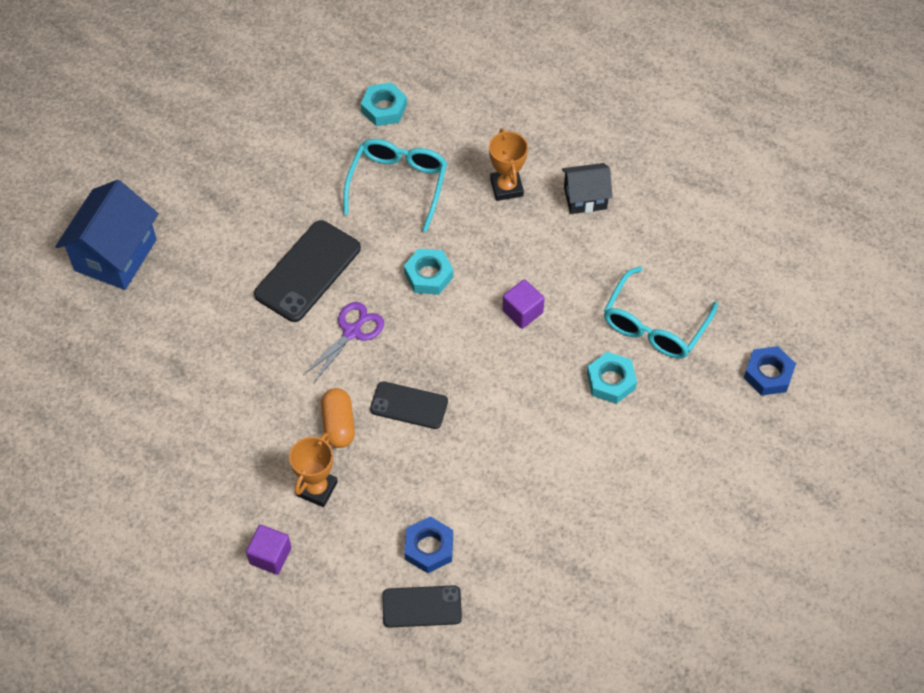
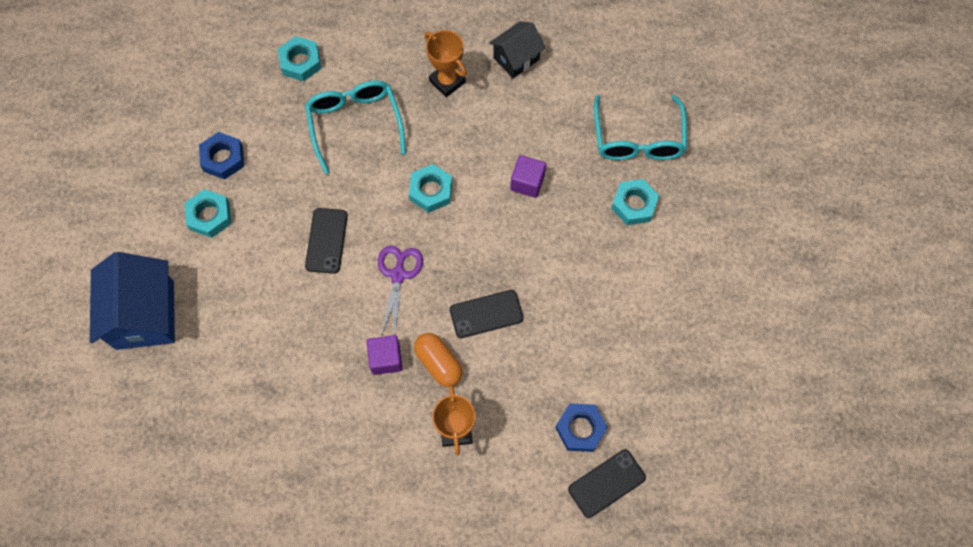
camera: 30 degrees left, 10 degrees up
purple cube [246,525,291,575] -> purple cube moved to [366,335,402,375]
black phone [254,220,361,322] -> black phone [305,208,348,274], size x0.62
blue nut [744,346,796,396] -> blue nut moved to [199,132,244,179]
none -> turquoise nut [184,189,232,238]

